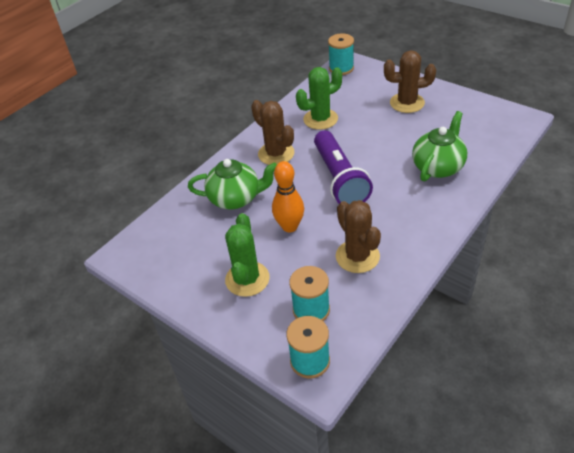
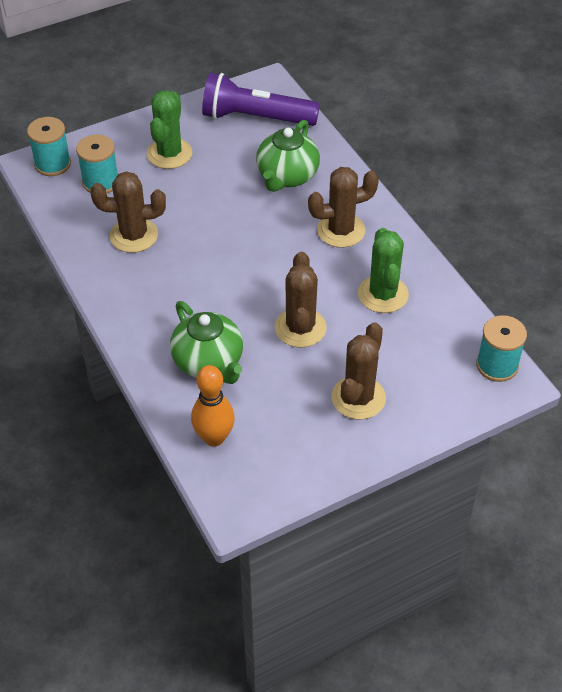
camera: 110 degrees right, 5 degrees up
green cactus [225,213,270,297] -> green cactus turned 75 degrees clockwise [147,90,192,169]
orange bowling pin [272,161,304,232] -> orange bowling pin moved to [191,365,235,447]
purple flashlight [314,130,373,204] -> purple flashlight moved to [202,73,320,126]
none -> brown cactus [275,252,327,348]

